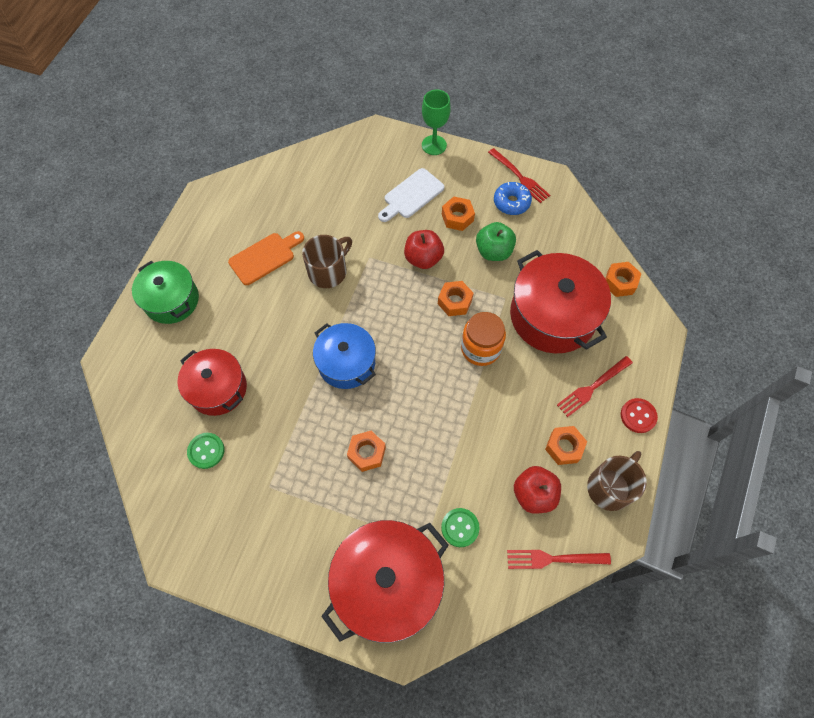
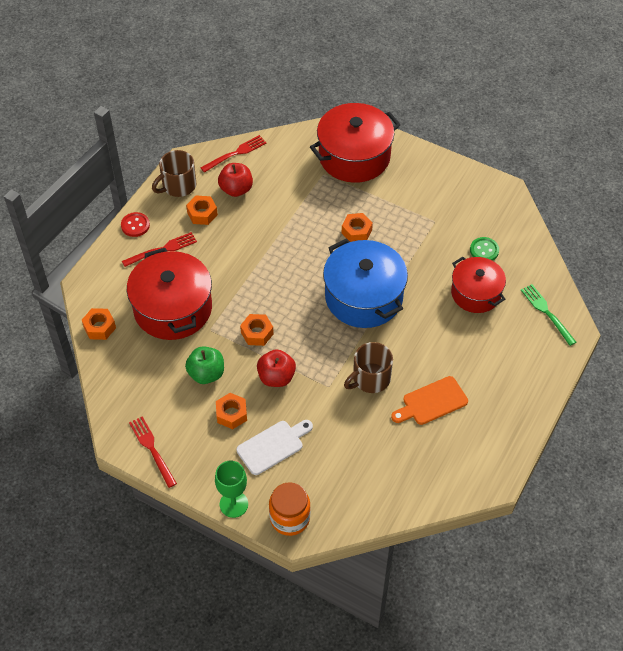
camera: 170 degrees left, 10 degrees down
green pot [132,261,199,324] -> none
blue pot [313,323,376,389] -> blue pot [323,238,408,328], size x1.55
green button [441,508,480,547] -> none
orange jar [461,312,506,366] -> orange jar moved to [269,482,310,536]
blue donut [494,182,532,215] -> none
red fork [507,550,611,569] -> red fork turned 45 degrees counterclockwise [201,135,266,173]
none -> green fork [521,284,576,346]

